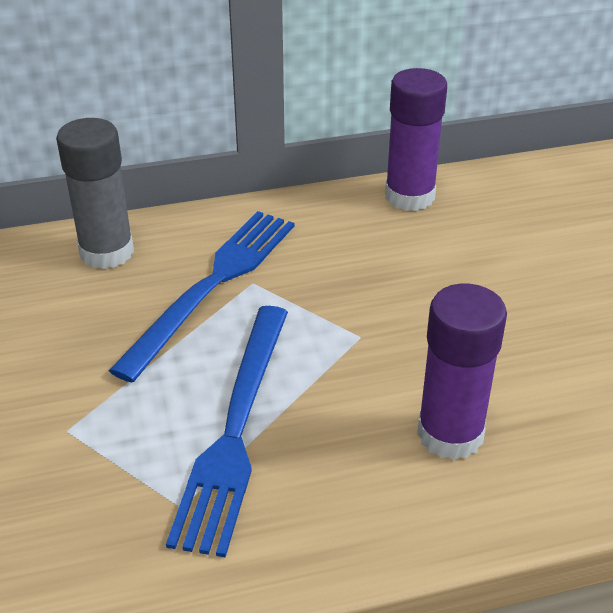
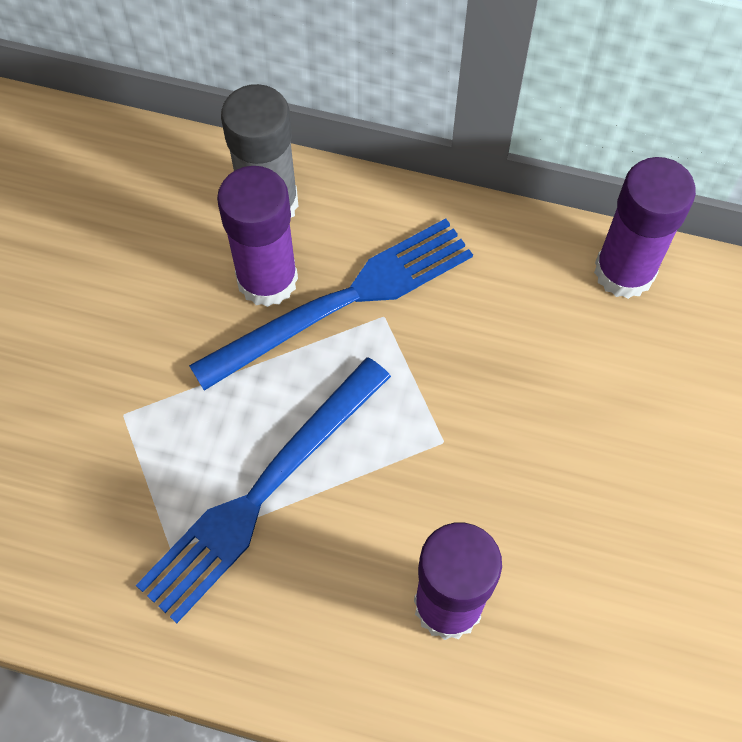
camera: 30 degrees right, 25 degrees up
none -> purple glue stick [217,166,298,307]

